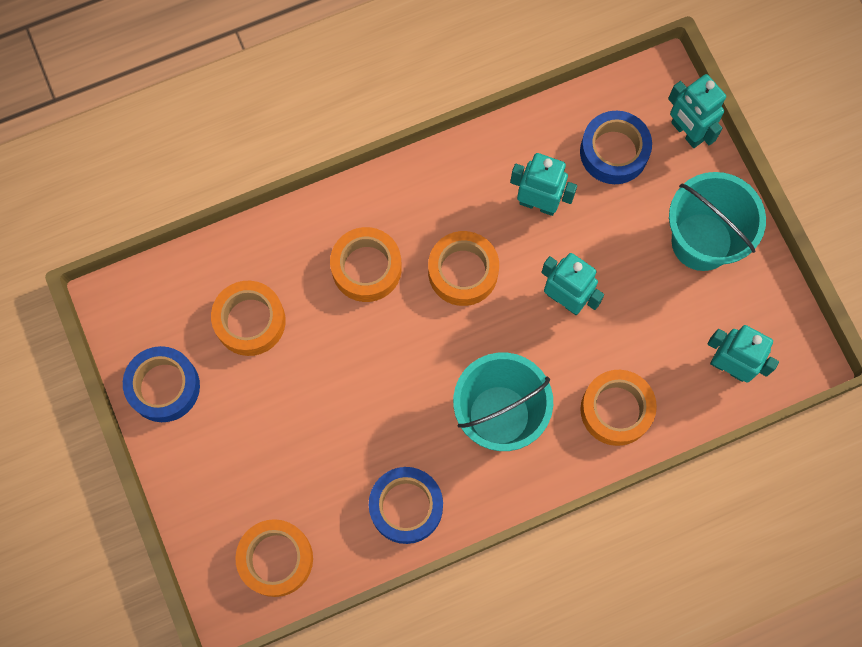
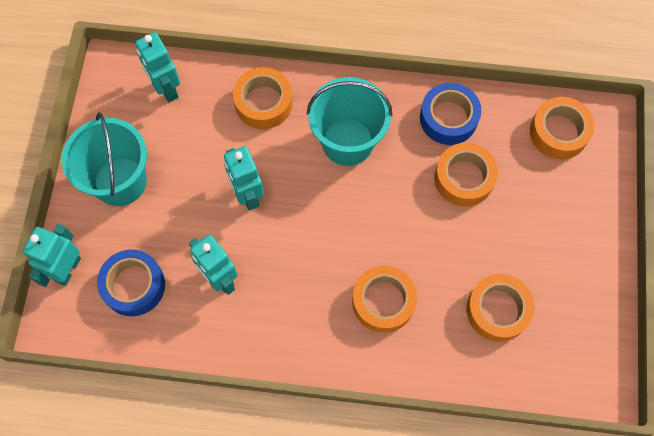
camera: 150 degrees left, 5 degrees down
blue tape [123,346,200,422] -> none
orange tape [428,231,499,306] -> orange tape moved to [434,143,498,207]
turquoise robot [668,74,726,148] -> turquoise robot turned 150 degrees counterclockwise [22,224,81,287]

